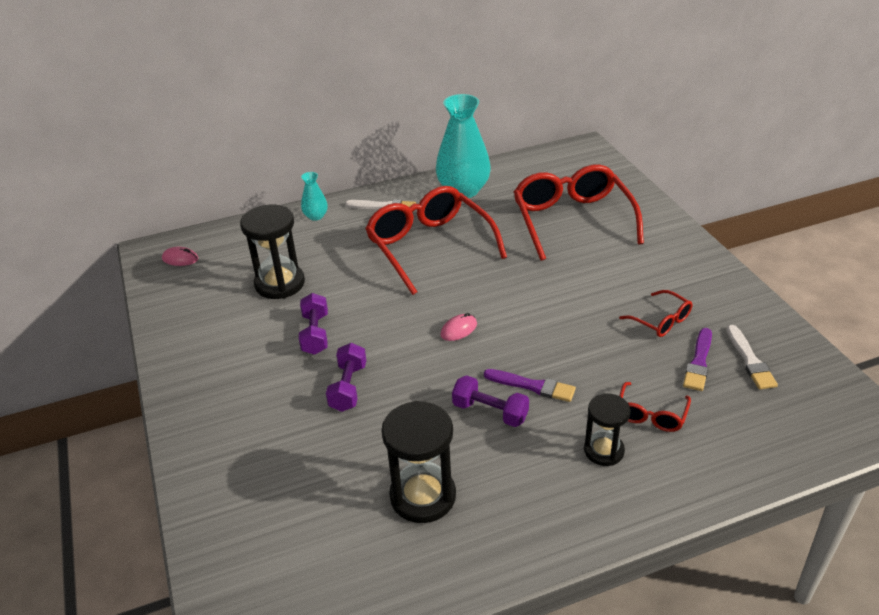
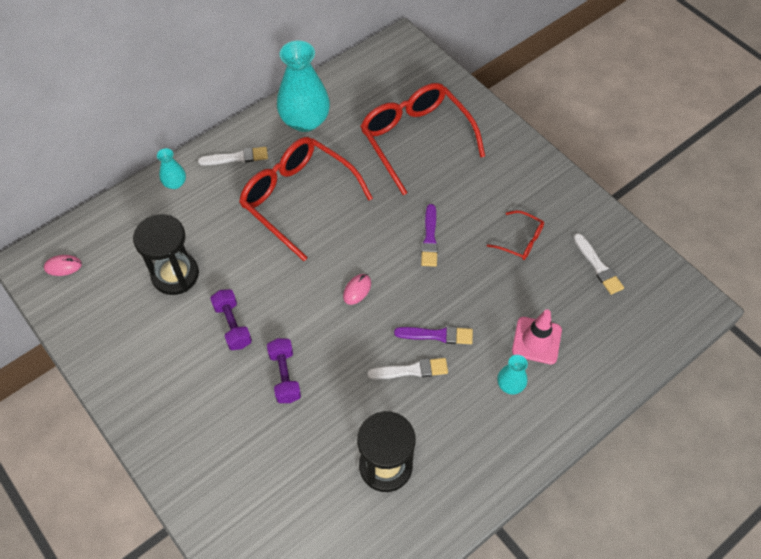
camera: 20 degrees left, 20 degrees up
purple dumbbell [452,375,529,427] -> white brush [367,358,448,380]
black hourglass [584,394,631,466] -> turquoise vase [497,355,528,394]
red glasses [620,382,691,432] -> pink traffic cone [512,309,562,364]
purple brush [683,328,712,391] -> purple brush moved to [421,204,438,267]

